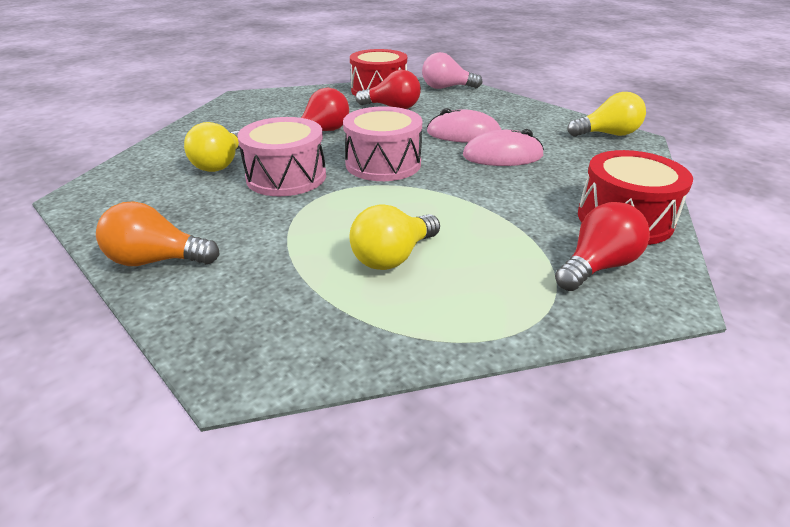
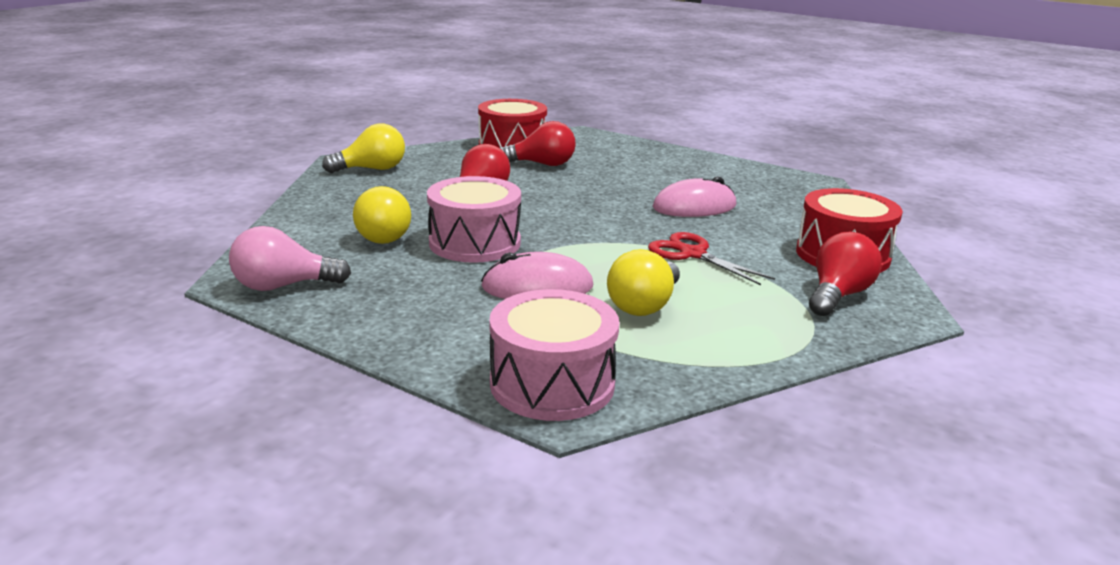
camera: 15 degrees left, 10 degrees down
orange light bulb [96,202,220,266] -> none
pink drum [343,106,422,181] -> pink drum moved to [489,289,619,421]
pink light bulb [422,52,482,89] -> pink light bulb moved to [229,226,351,291]
pink mouse [427,108,501,143] -> pink mouse moved to [481,252,593,299]
yellow light bulb [567,92,646,137] -> yellow light bulb moved to [322,124,405,173]
none -> red scissors [648,232,775,285]

